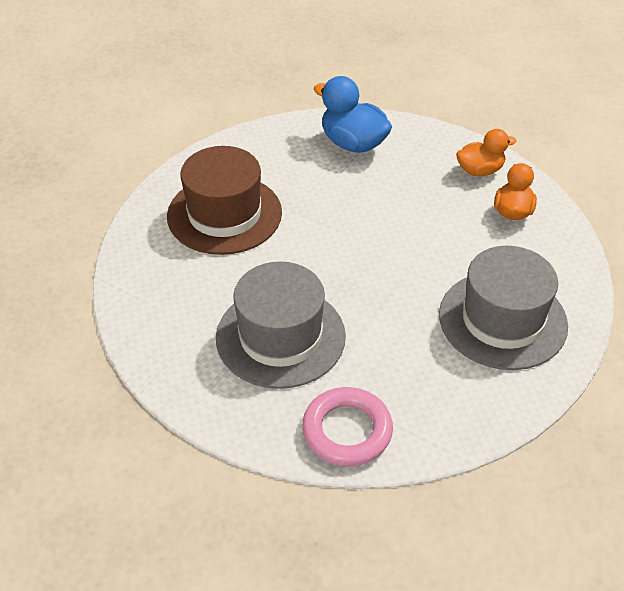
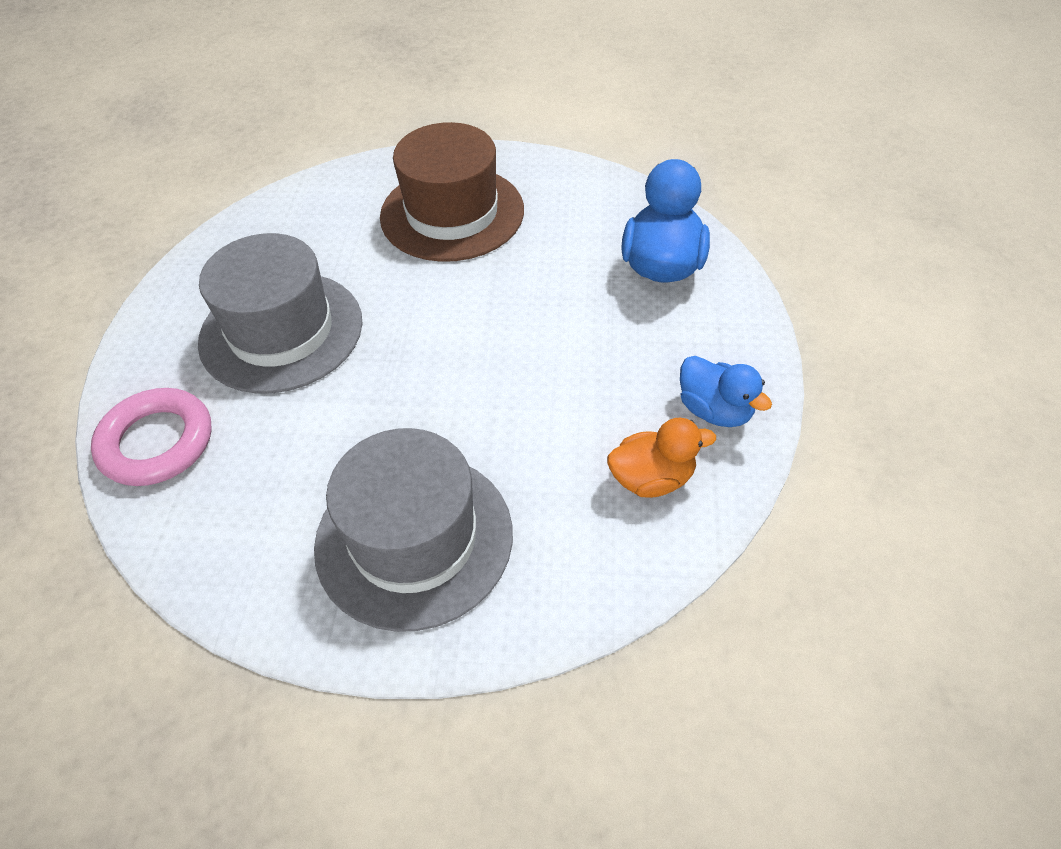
camera: 65 degrees right, 5 degrees up
orange duck [456,129,517,176] -> blue duck [680,356,772,427]

